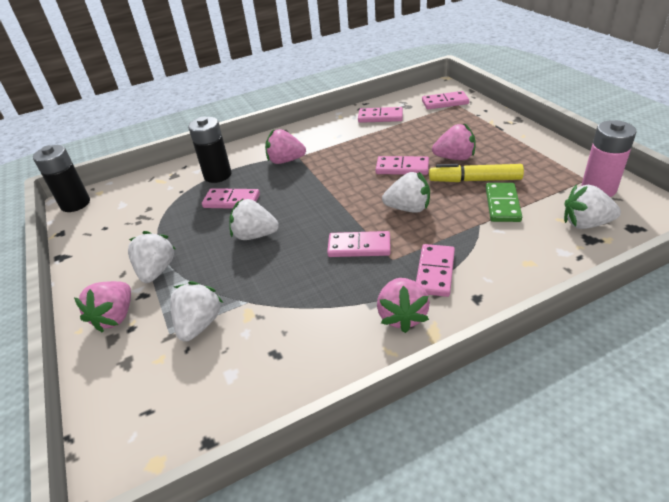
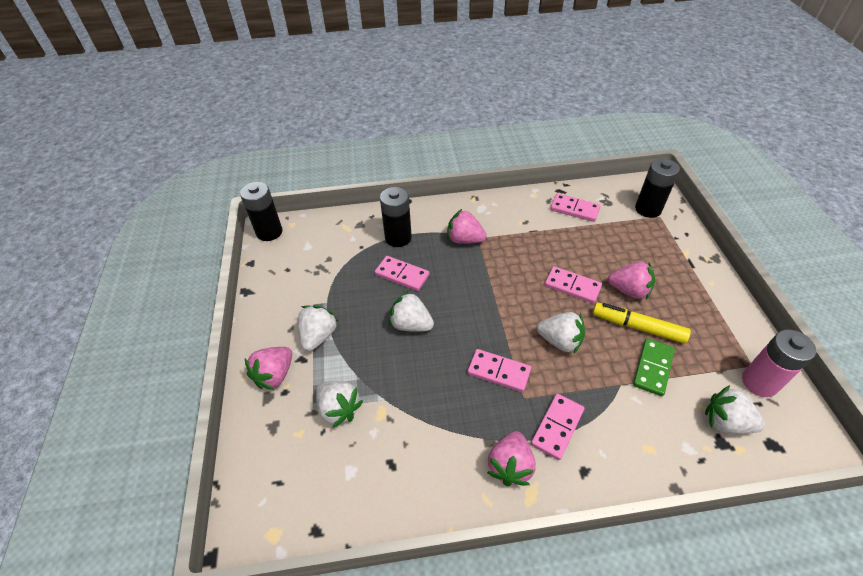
camera: 15 degrees right, 10 degrees up
white strawberry [170,281,224,342] -> white strawberry turned 105 degrees clockwise [316,381,363,428]
pink domino [422,91,469,109] -> black battery [635,158,680,218]

